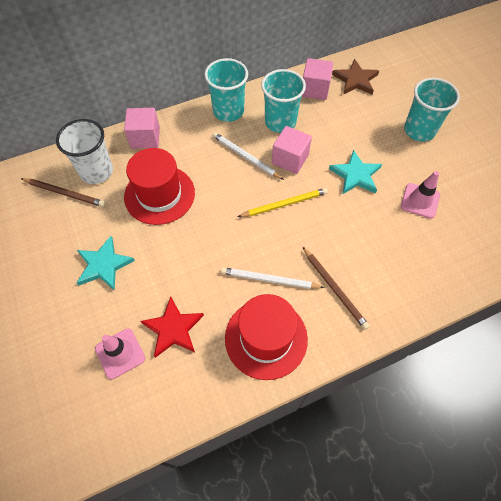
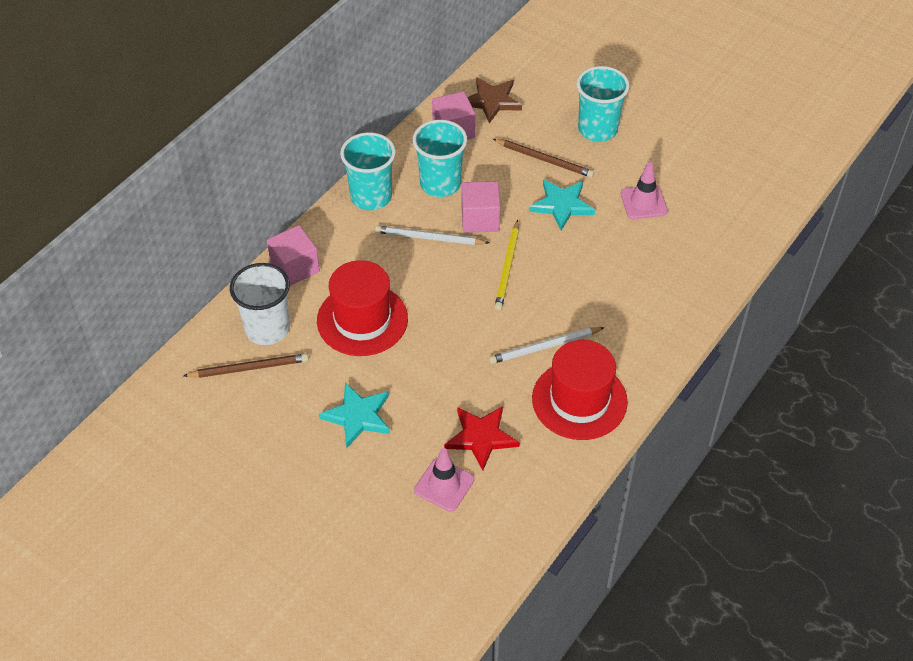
camera: 30 degrees left, 10 degrees down
yellow pencil [238,188,328,217] -> yellow pencil turned 150 degrees clockwise [495,220,519,310]
brown pencil [303,247,369,330] -> brown pencil moved to [493,139,594,178]

